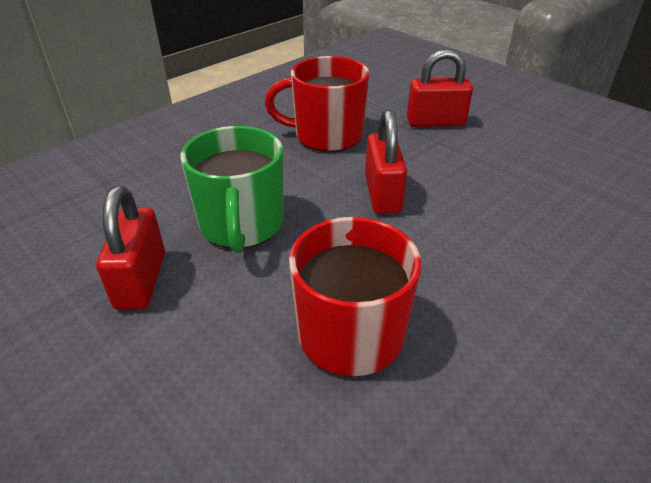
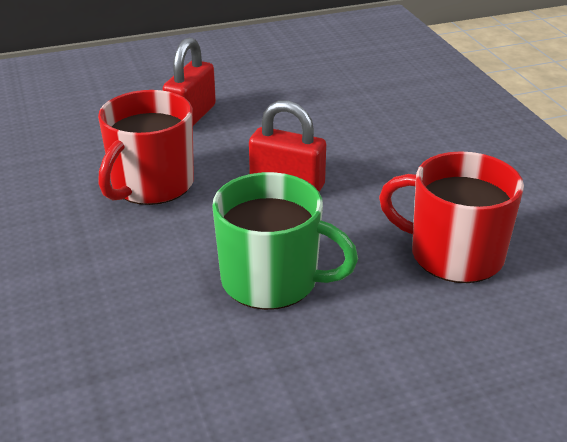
camera: 65 degrees left, 5 degrees down
red padlock [96,186,165,310] -> none

